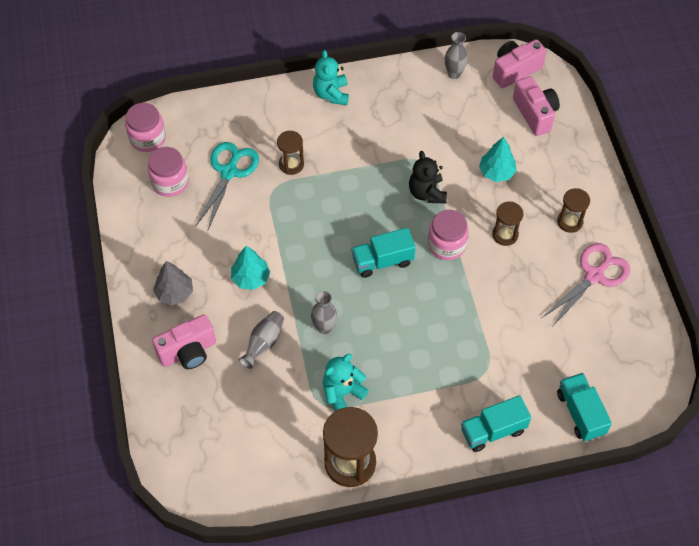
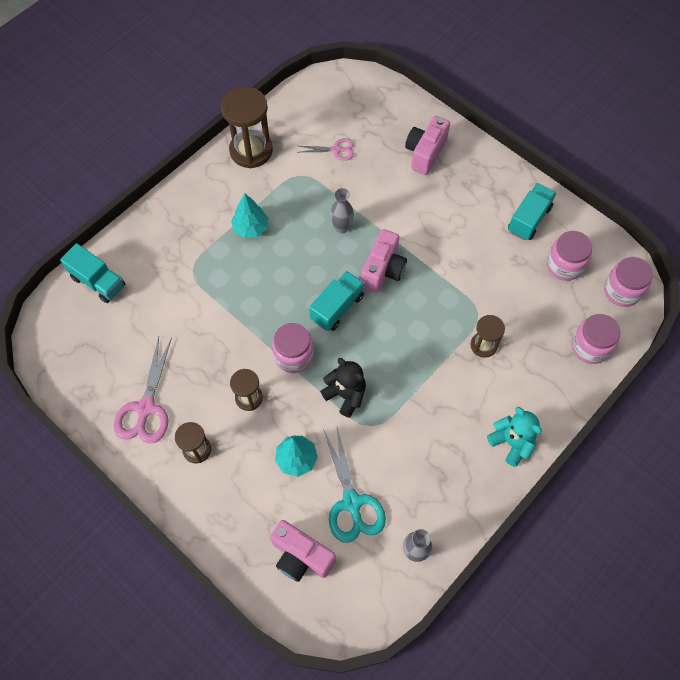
camera: 145 degrees right, 5 degrees up
grey tree [153,261,193,305] -> none
turquoise scissors [195,142,259,230] -> turquoise scissors moved to [323,427,386,543]
turquoise tree [231,246,270,290] -> turquoise tree moved to [231,193,268,238]
grey vase [239,311,284,369] -> none
turquoise teddy bear [323,354,369,411] -> none
turquoise truck [461,395,531,452] -> turquoise truck moved to [508,183,556,240]
pink camera [493,39,547,88] -> pink camera moved to [361,229,407,293]
none -> pink scissors [299,138,354,161]
none -> pink jar [571,314,620,364]

